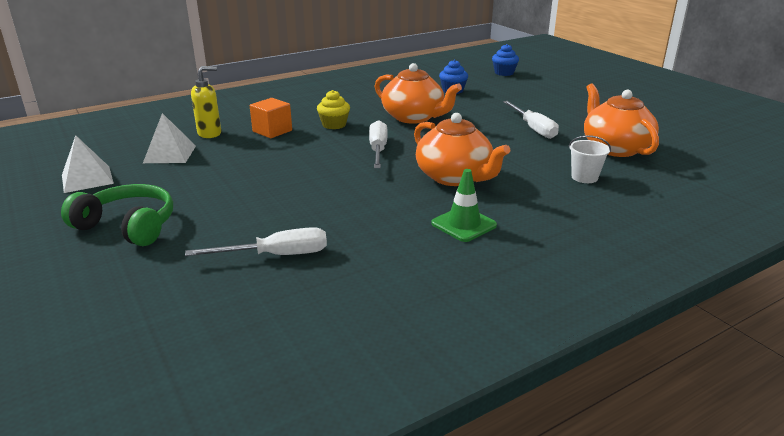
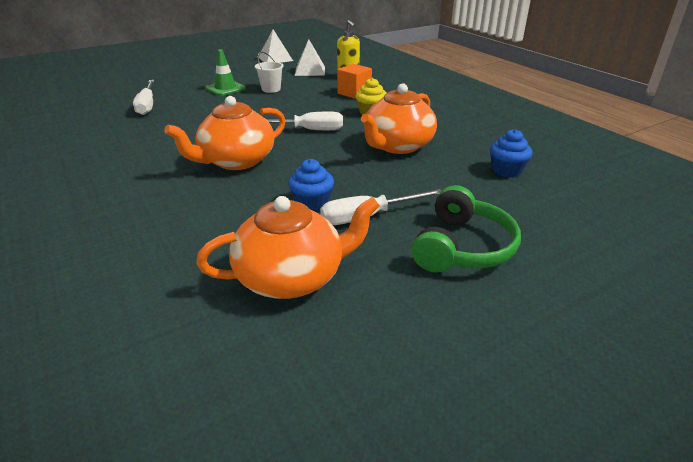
camera: 90 degrees right, 5 degrees up
green headphones [61,184,173,246] -> green headphones moved to [412,185,521,273]
green traffic cone [431,169,497,242] -> green traffic cone moved to [205,49,246,96]
blue cupcake [492,44,519,76] -> blue cupcake moved to [288,159,334,211]
white bucket [569,135,611,183] -> white bucket moved to [255,52,284,93]

